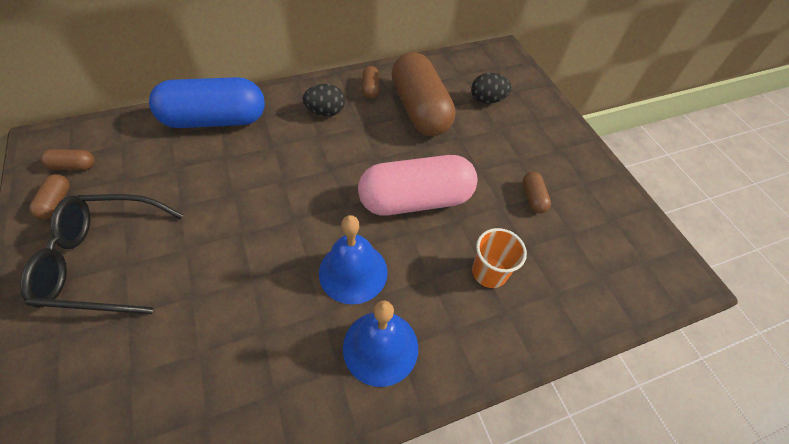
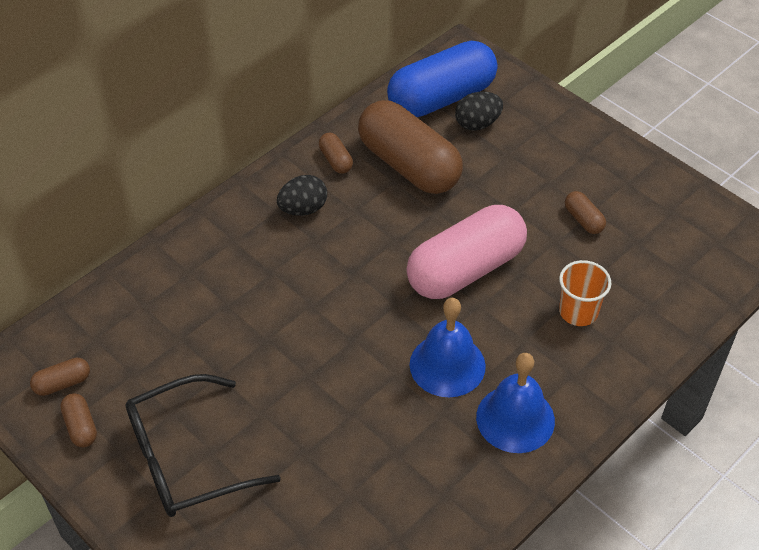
camera: 20 degrees left, 5 degrees down
blue capsule [149,77,265,128] -> blue capsule moved to [387,41,497,117]

